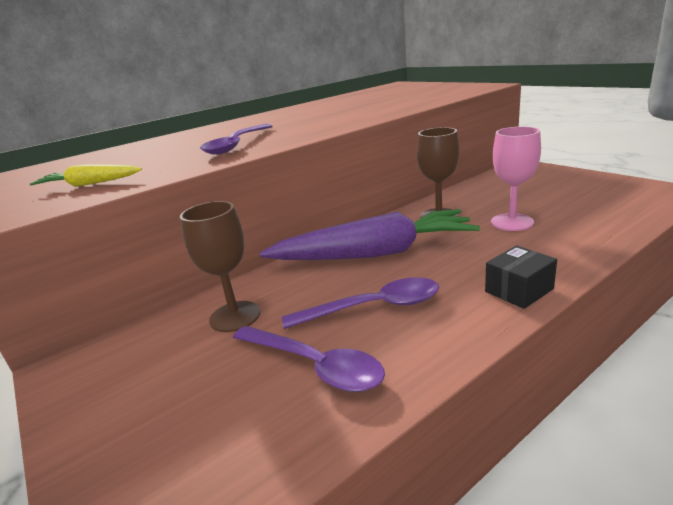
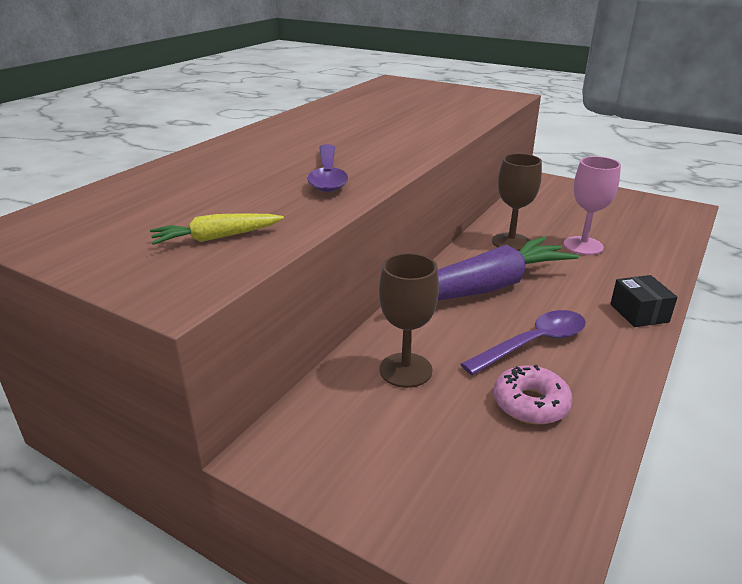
camera: 25 degrees left, 5 degrees up
purple spoon [233,326,385,392] -> pink donut [494,365,573,424]
black box [485,246,557,309] -> black box turned 45 degrees counterclockwise [610,275,677,327]

